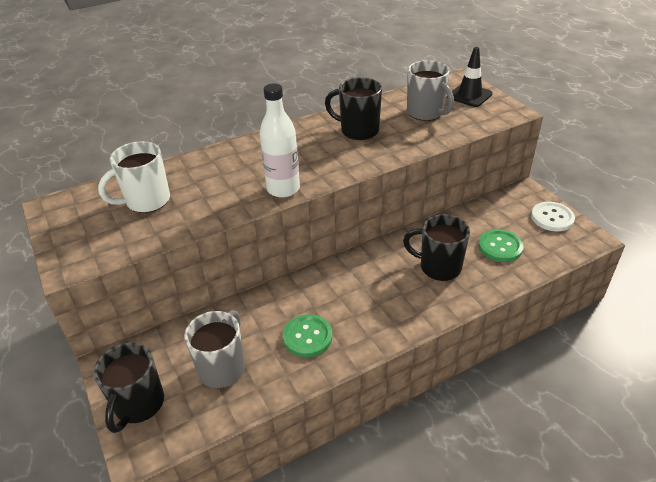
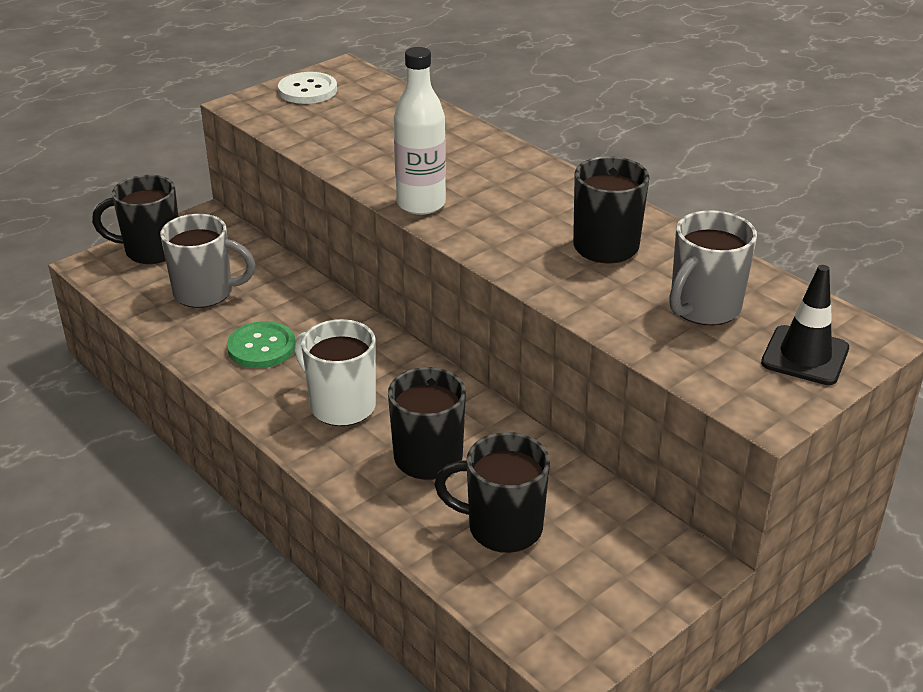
camera: 75 degrees right, 5 degrees down
white mug [98,141,170,213] -> white mug moved to [294,319,376,426]
green button [478,229,523,262] -> black mug [434,432,550,553]
white button [531,202,575,232] -> white button moved to [278,72,337,104]

